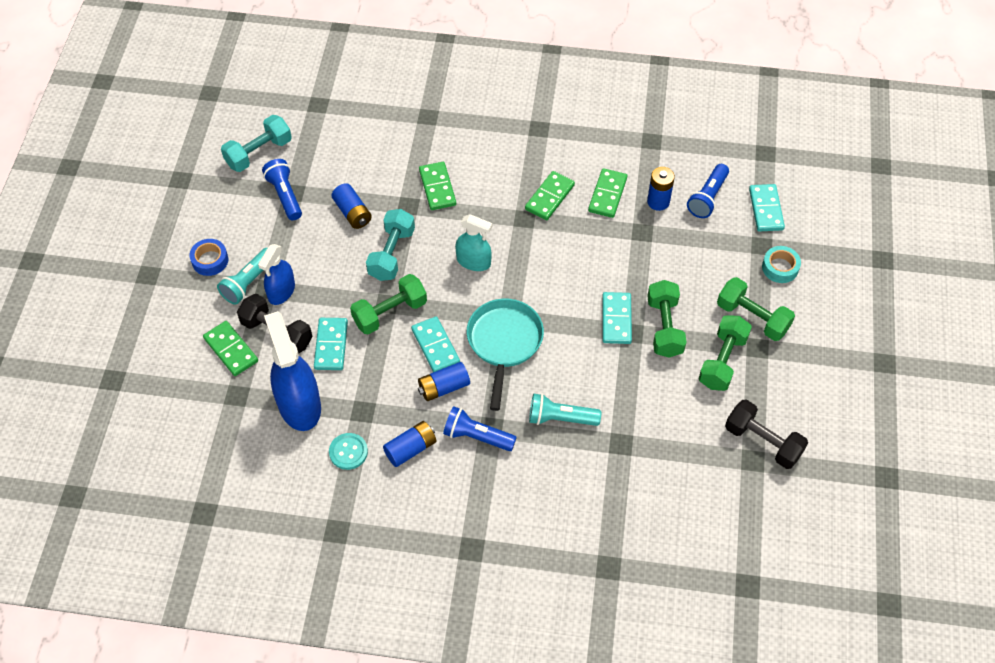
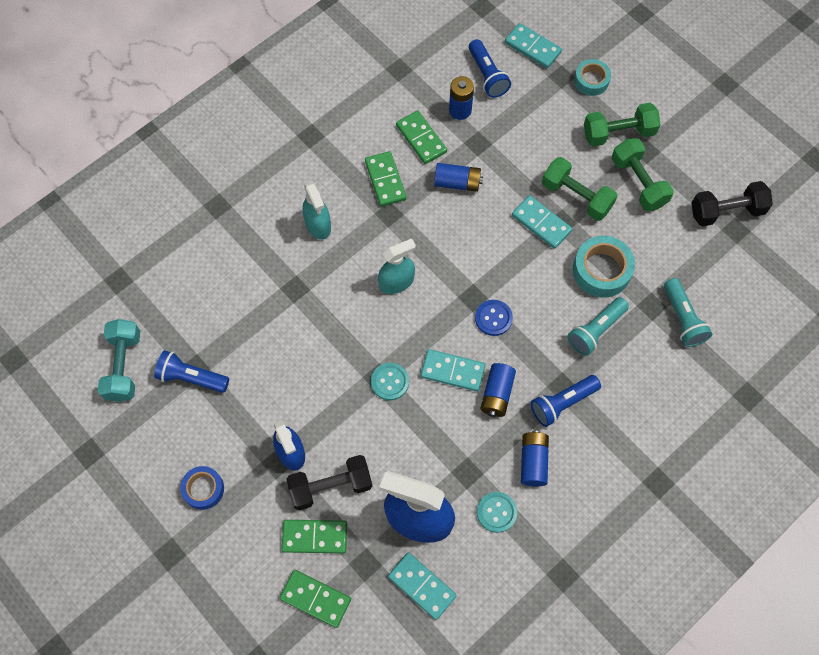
camera: 50 degrees left, 10 degrees up
turquoise flashlight [217,248,267,305] -> turquoise flashlight moved to [664,278,712,347]
turquoise domino [314,318,348,370] -> turquoise domino moved to [388,552,457,620]
blue battery [332,183,372,229] -> blue battery moved to [434,163,483,192]
green dumbbell [350,274,427,335] -> turquoise button [371,363,409,400]
turquoise dumbbell [366,209,415,281] -> none
green domino [419,162,456,210] -> green domino moved to [280,570,351,628]
turquoise pan [467,299,544,411] -> blue button [475,300,513,336]
none -> turquoise spray bottle [303,181,331,240]
none -> turquoise tape [573,236,635,297]

